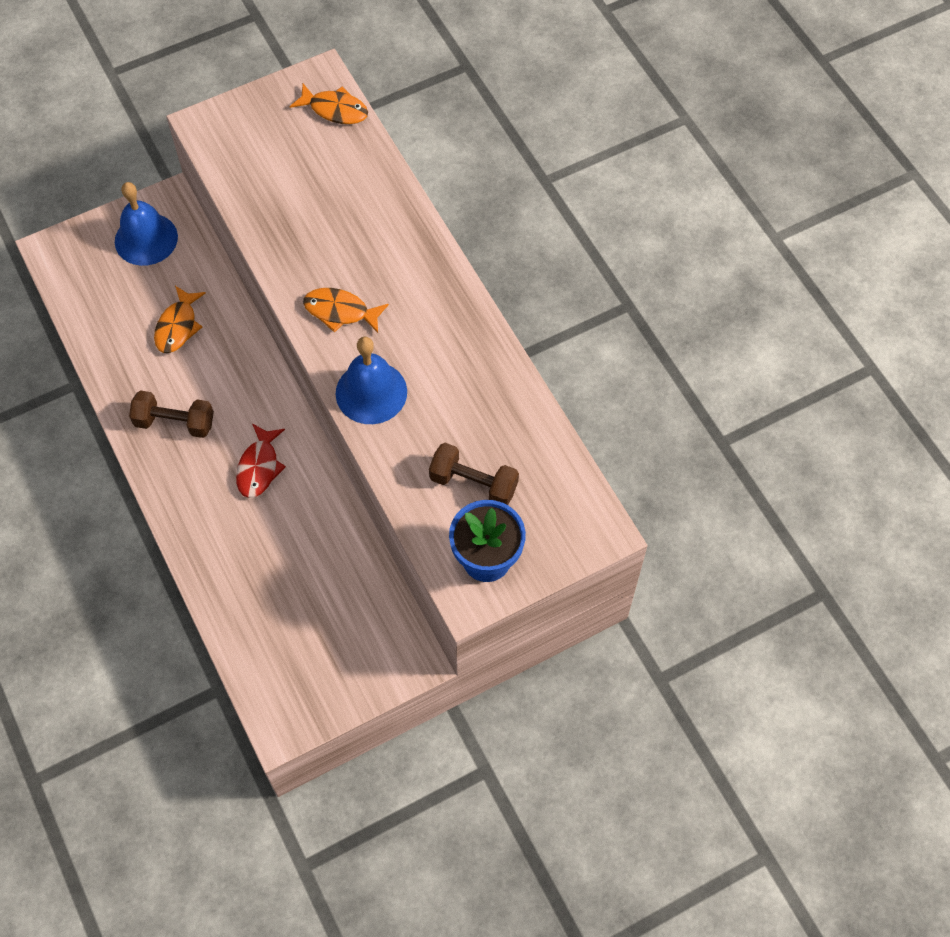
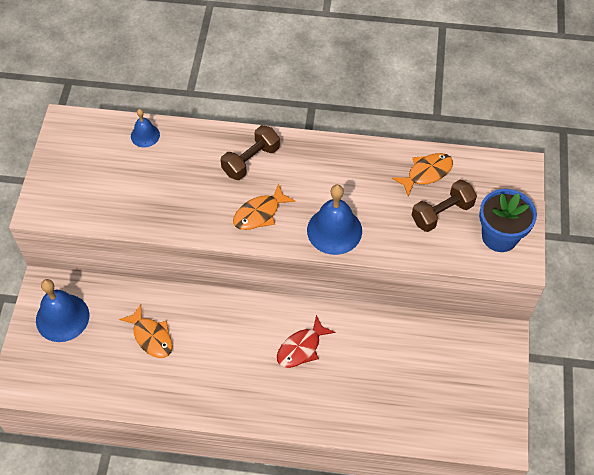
camera: 55 degrees left, 5 degrees down
brown dumbbell [129,390,214,438] -> brown dumbbell moved to [221,125,280,180]
red fish [236,423,286,498] -> red fish turned 90 degrees clockwise [277,315,335,368]
orange fish [289,84,368,124] -> orange fish moved to [392,153,453,197]
none -> blue bell [131,109,160,148]

